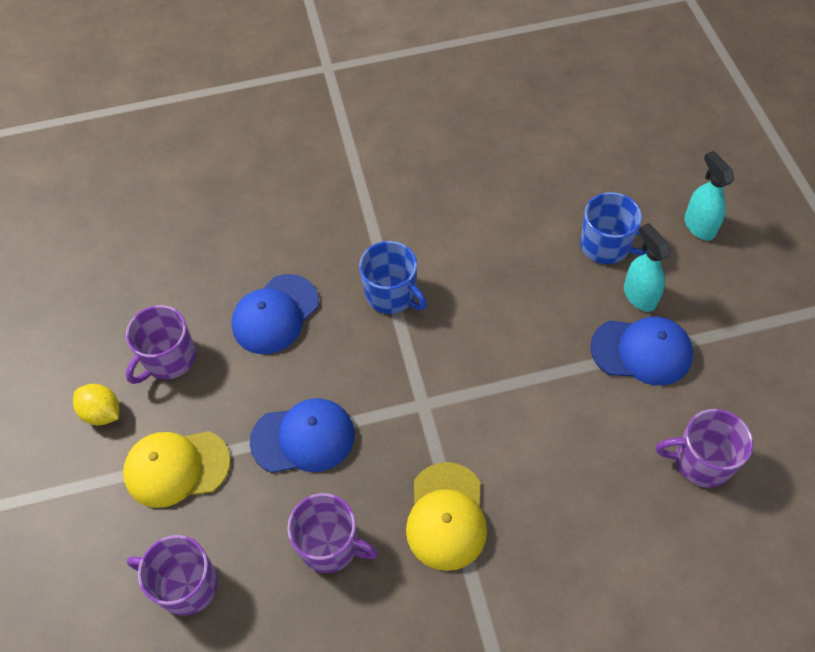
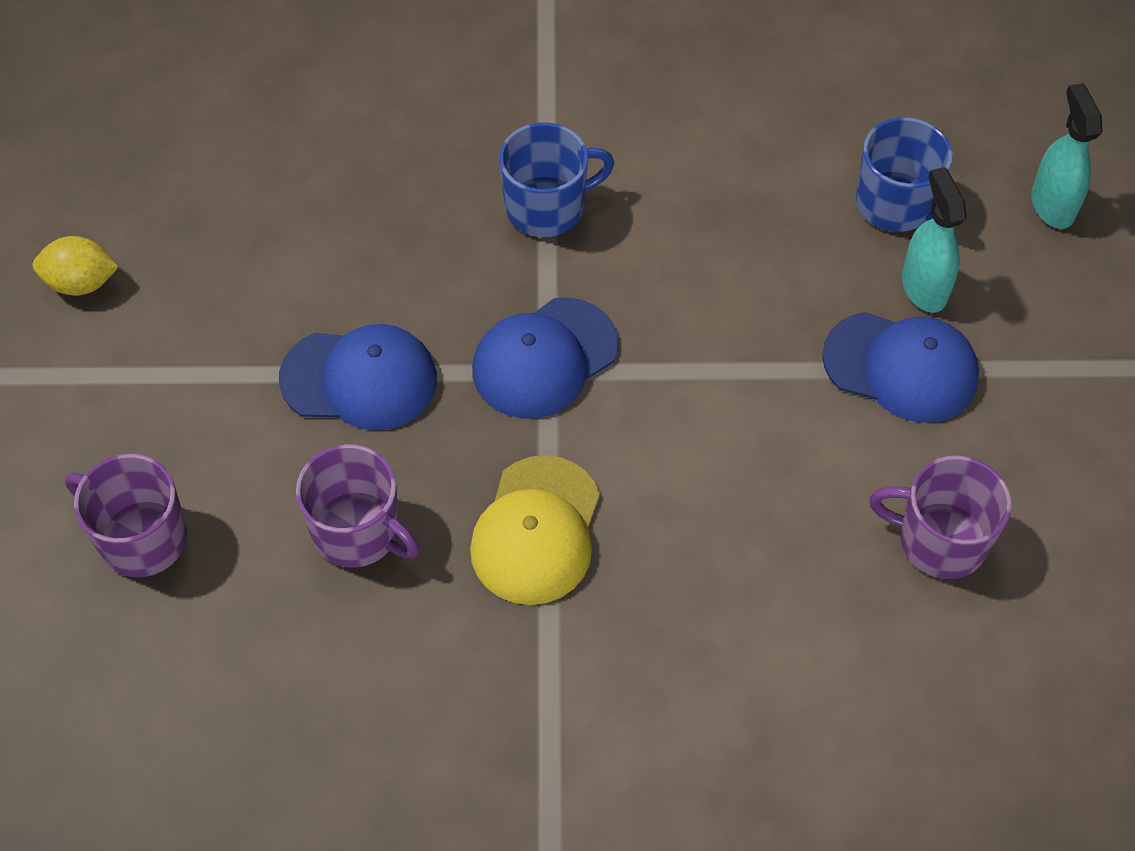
camera: 10 degrees right, 0 degrees up
yellow lemon [73,384,119,426] -> yellow lemon turned 45 degrees counterclockwise [33,236,119,296]
yellow cap [123,431,231,508] -> none
purple mug [126,305,196,384] -> none
blue cap [231,274,319,354] -> blue cap moved to [472,297,618,419]
blue mug [359,241,427,314] -> blue mug turned 75 degrees counterclockwise [499,123,614,237]

